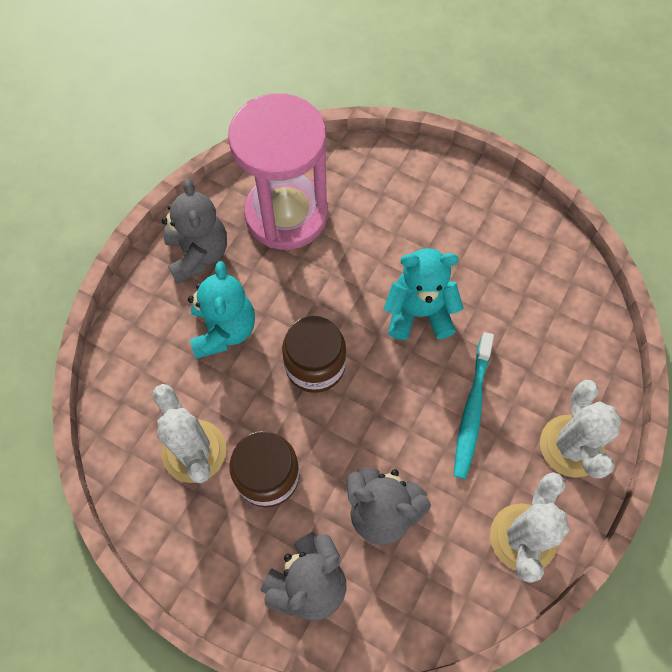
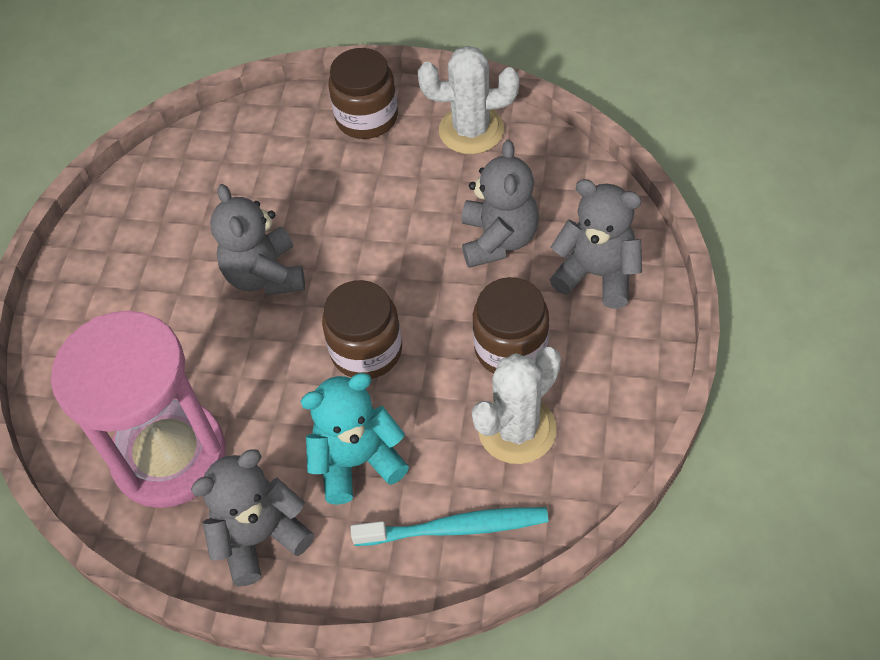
camera: 105 degrees left, 10 degrees down
turquoise teddy bear [384,248,463,340] -> grey teddy bear [210,184,305,295]
turquoise toothbrush [454,332,494,479] -> turquoise toothbrush moved to [350,507,548,546]
white cactus [540,380,622,478] -> brown jar [329,48,398,139]

